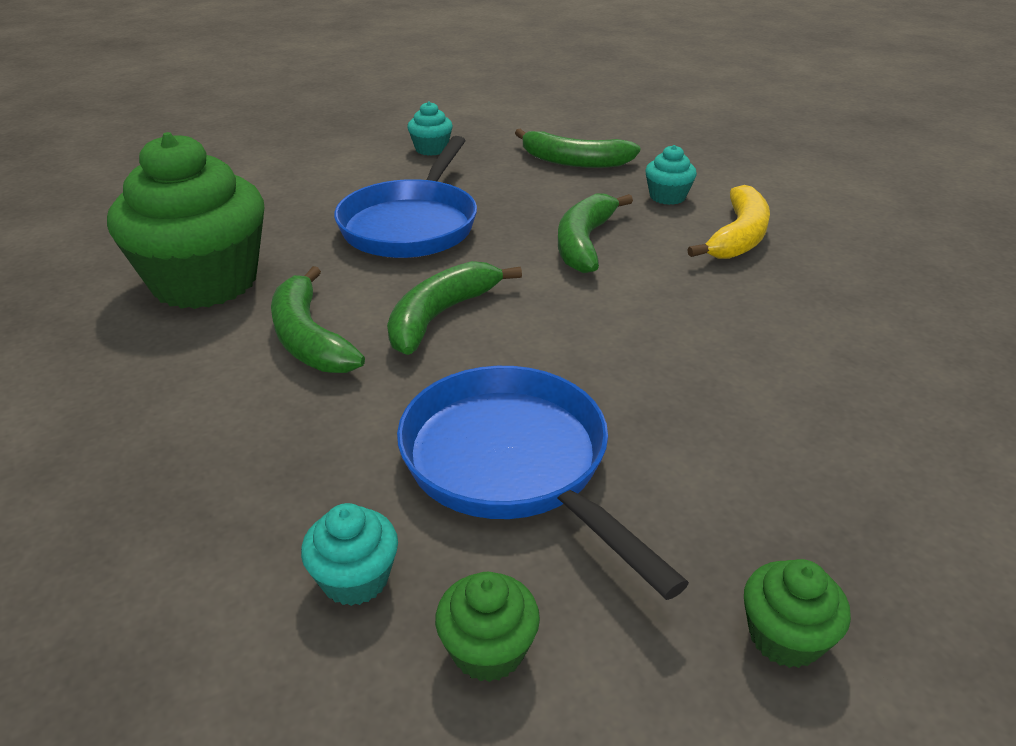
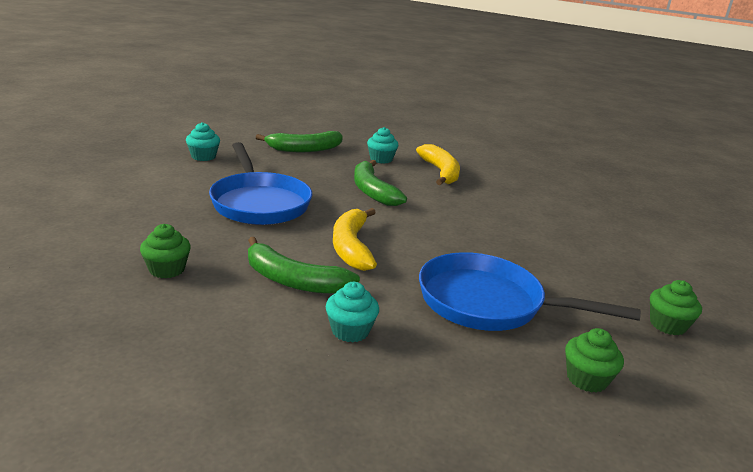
camera: 40 degrees left, 10 degrees down
green cupcake [107,132,264,309] -> green cupcake [140,224,191,278], size x0.42
turquoise cupcake [301,503,398,606] -> turquoise cupcake moved to [326,282,379,342]
green banana [387,261,522,355] -> yellow banana [333,208,377,271]

